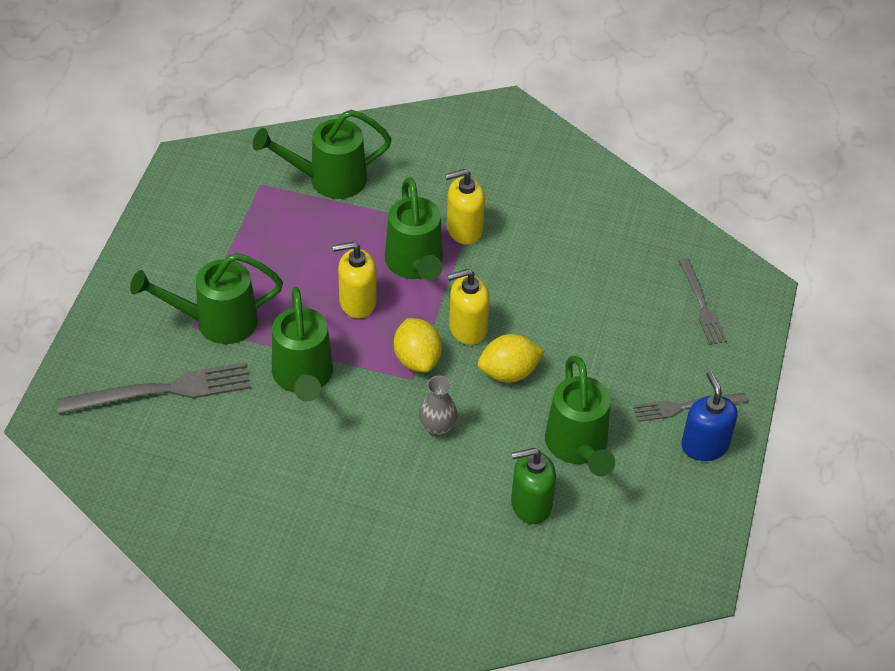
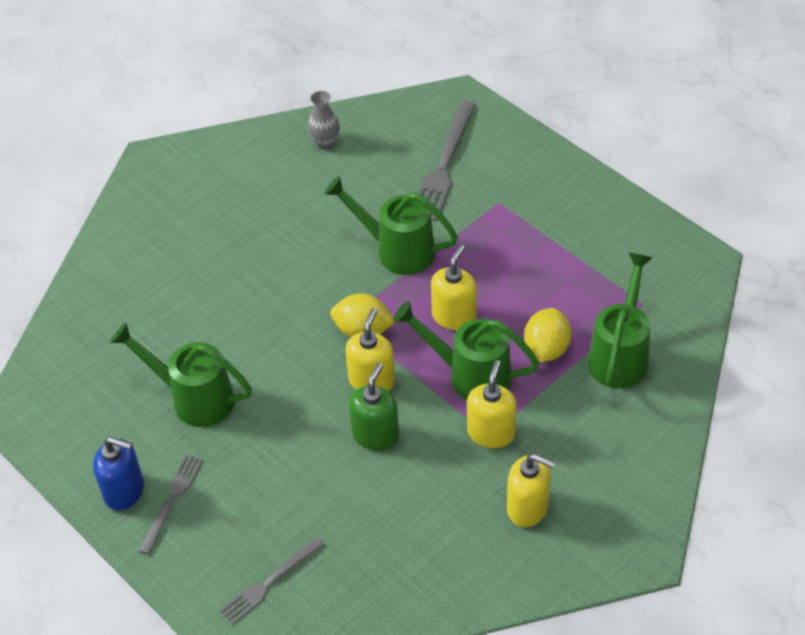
camera: 125 degrees right, 0 degrees up
green watering can [130,253,283,344] -> none
grey vase [419,376,458,437] -> grey vase moved to [308,91,340,148]
yellow lemon [478,334,544,383] -> yellow lemon moved to [524,308,572,362]
green soap dispenser [511,448,556,524] -> green soap dispenser moved to [349,363,399,450]
grey fork [679,258,727,345] -> grey fork turned 60 degrees counterclockwise [219,537,324,625]
none -> yellow soap dispenser [507,453,556,527]

